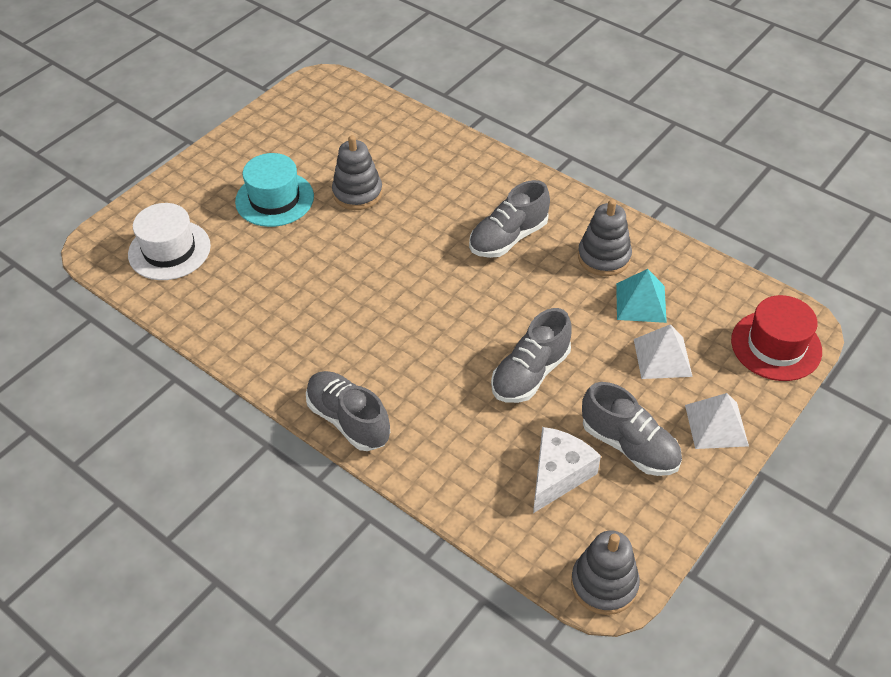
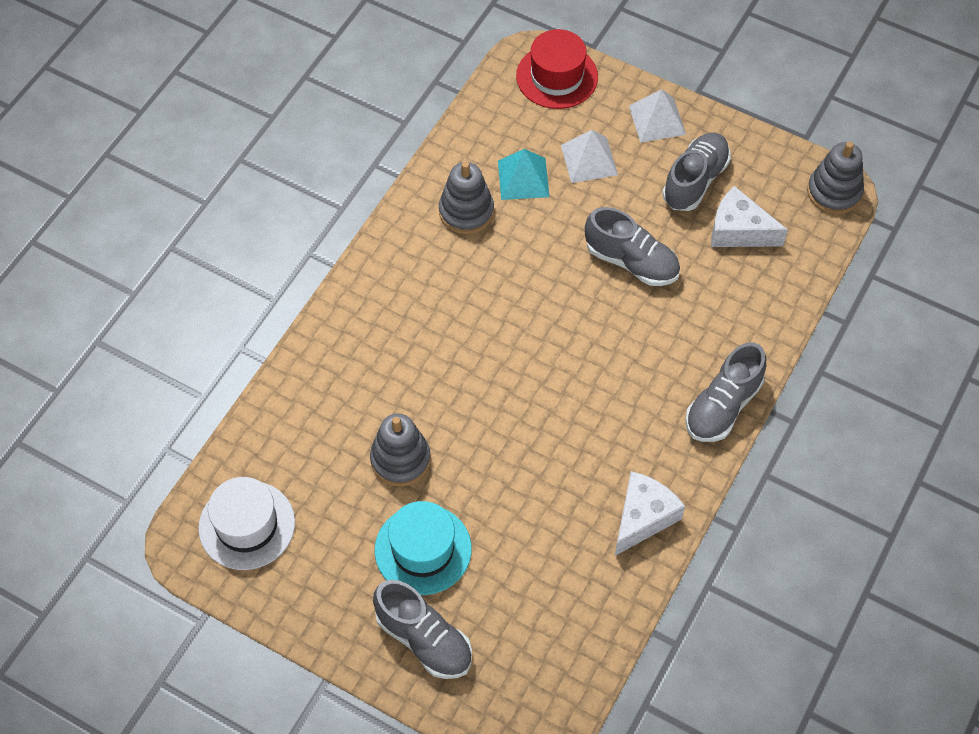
camera: 100 degrees left, 10 degrees up
white hat [128,203,211,280] -> white hat moved to [198,477,295,570]
grey shoe [469,180,550,258] -> grey shoe moved to [373,580,472,679]
none -> white cheese [615,471,685,556]

